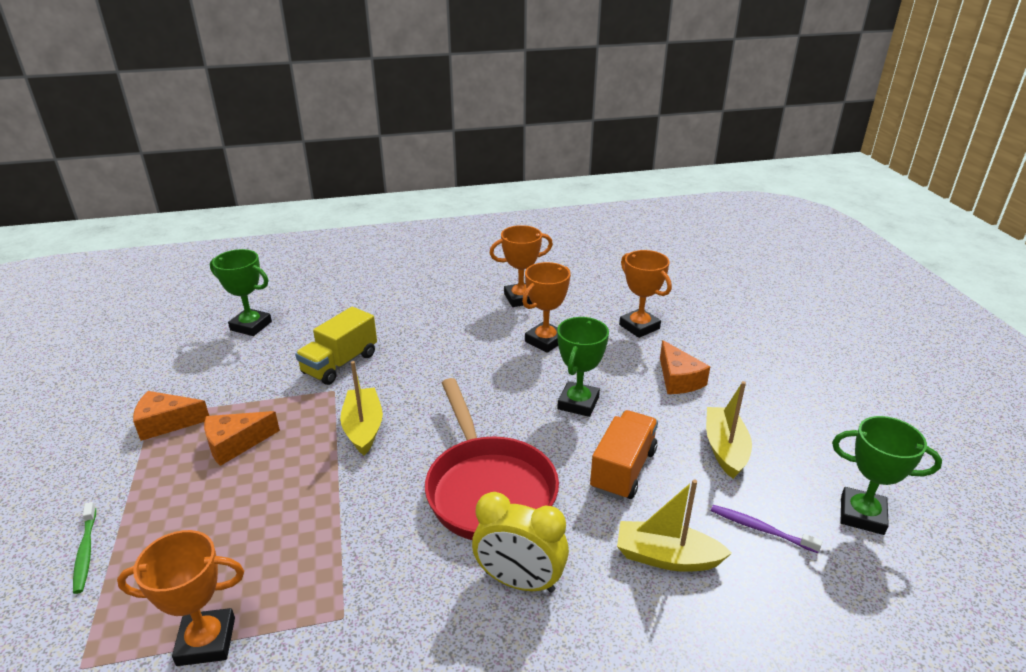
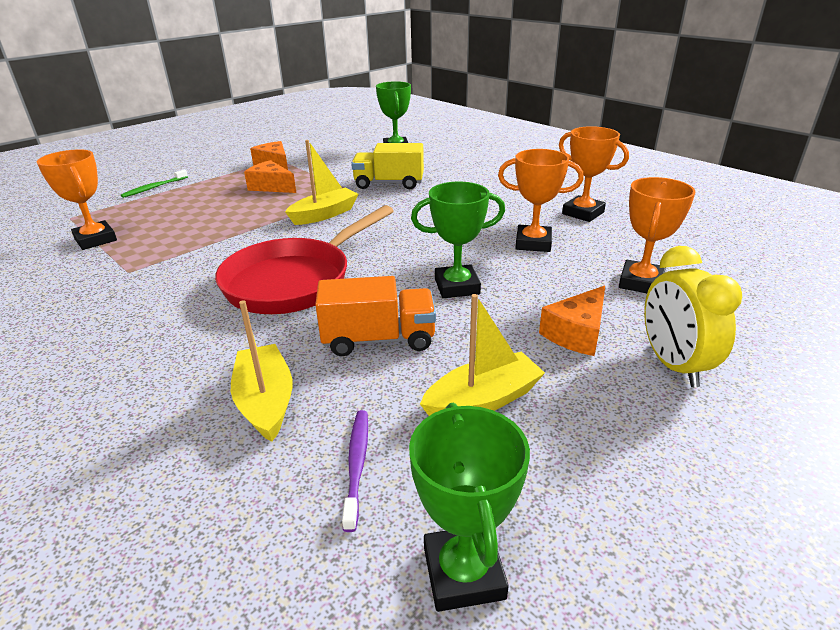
camera: 60 degrees right, 0 degrees up
yellow clock [472,492,569,593] -> yellow clock moved to [644,246,742,387]

